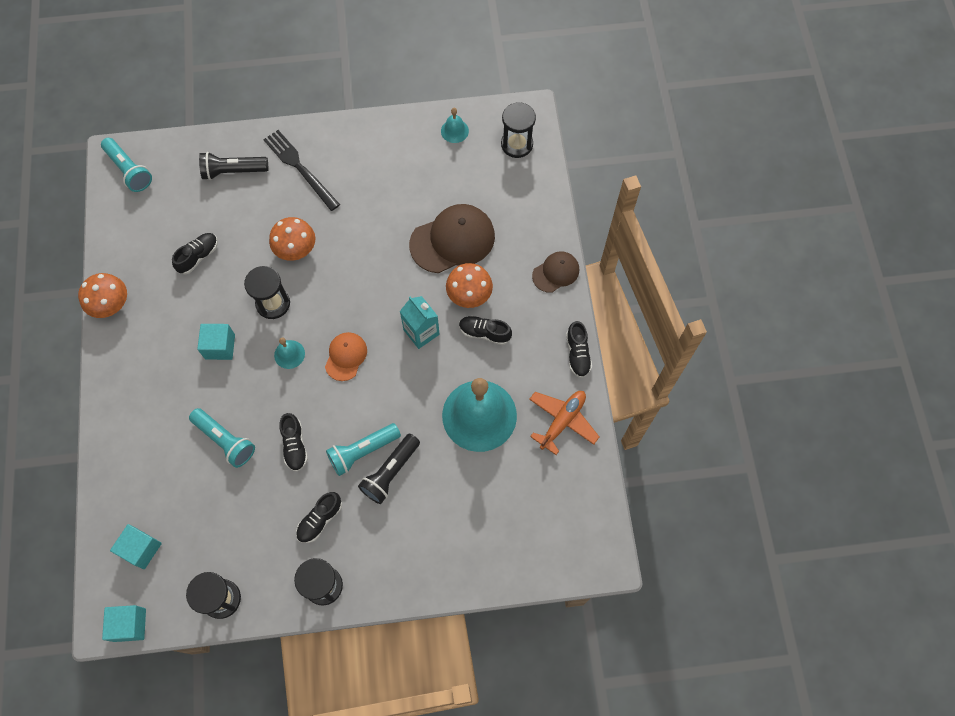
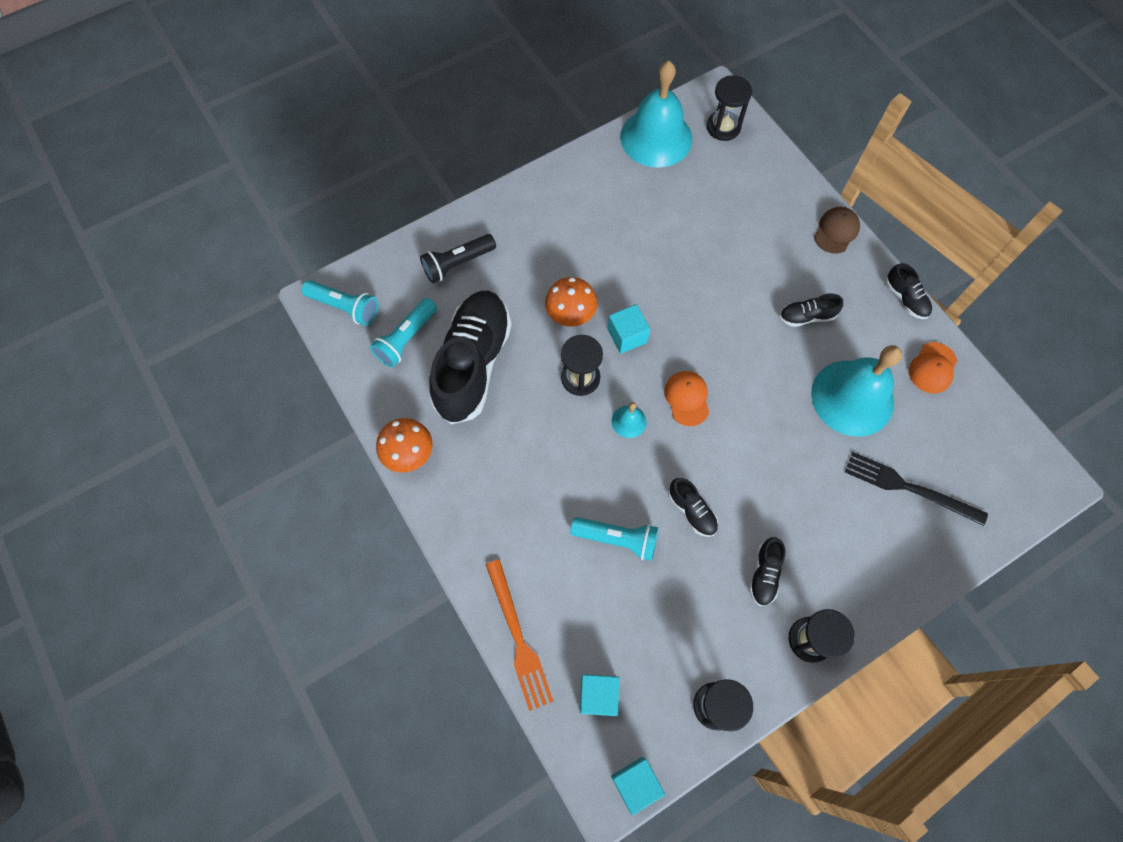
camera: 25 degrees left, 0 degrees up
black shoe [172,233,218,275] -> black shoe [429,291,512,424], size x2.35
turquoise cube [197,324,235,360] -> turquoise cube moved to [608,304,650,354]
black fork [263,130,340,211] -> black fork moved to [845,452,988,526]
turquoise flashlight [326,423,401,476] -> turquoise flashlight moved to [370,298,437,367]
black flashlight [358,434,420,504] -> none
turquoise carton [400,296,440,349] -> none
brown cap [409,204,495,273] -> none
turquoise bell [441,108,469,143] -> turquoise bell [620,61,692,168], size x2.37
orange mushroom [446,263,493,308] -> none
orange plane [529,391,599,455] -> orange cap [909,342,957,394]
none -> orange fork [486,559,554,711]

